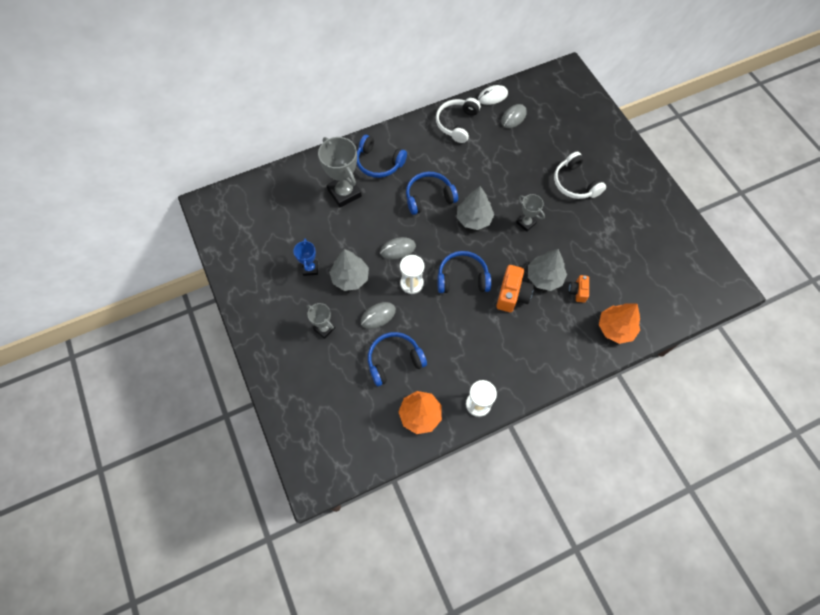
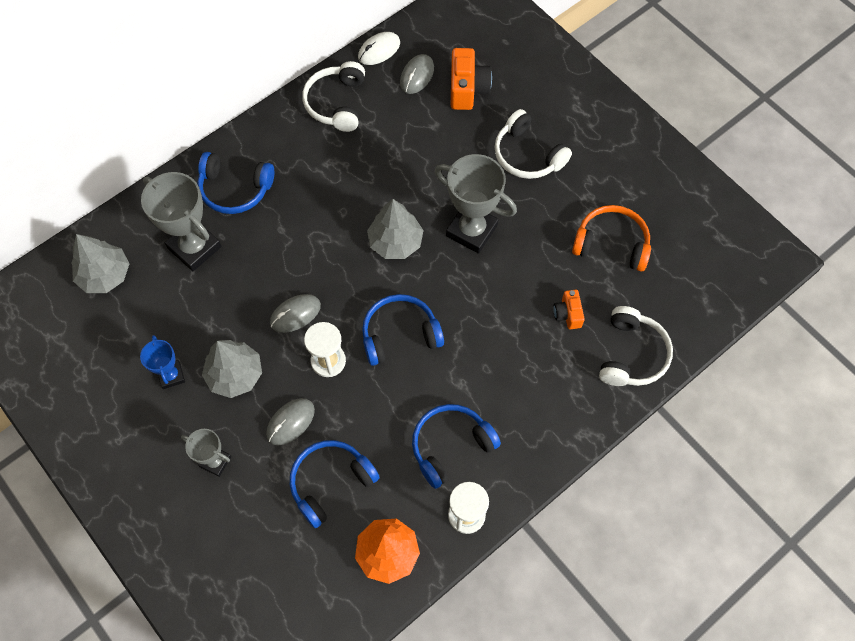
camera: 15 degrees left, 0 degrees up
blue headphones [406,172,458,215] -> blue headphones moved to [412,404,501,489]
orange camera [496,265,534,312] -> orange camera moved to [451,48,492,110]
grey trophy [516,194,545,232] -> grey trophy [435,154,517,254], size x1.81
grey tree [528,249,567,291] -> grey tree moved to [72,234,129,293]
orange tree [599,303,640,344] -> white headphones [599,306,673,386]
none -> orange headphones [572,205,651,271]

